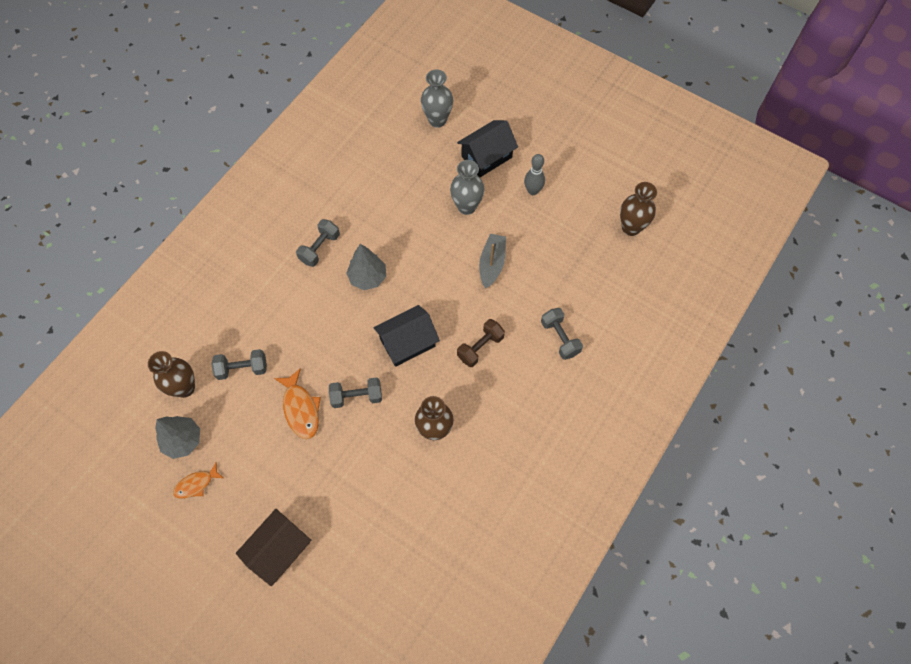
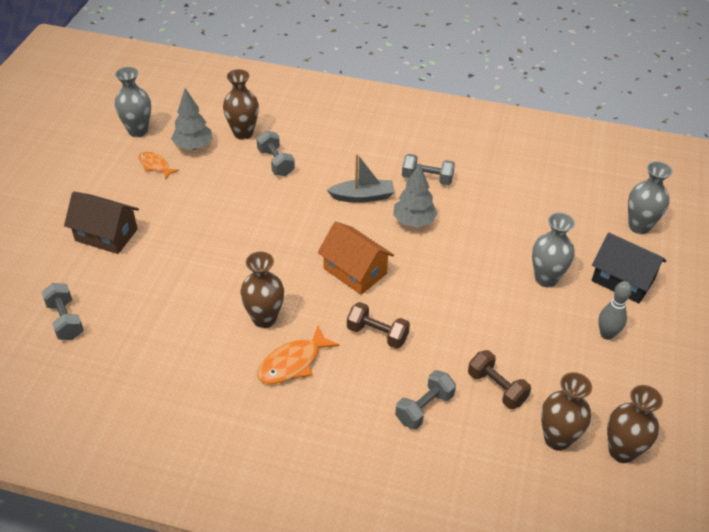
camera: 70 degrees right, 20 degrees down
orange fish [274,368,321,439] -> orange fish moved to [257,326,340,384]
grey dumbbell [329,377,382,408] -> grey dumbbell moved to [41,283,84,340]
black house [373,305,440,367] -> orange house [318,221,394,295]
grey boat [479,234,506,289] -> grey boat moved to [327,154,394,203]
none -> grey vase [115,67,151,137]
none -> brown dumbbell [468,350,531,409]
none -> brown vase [541,372,592,451]

